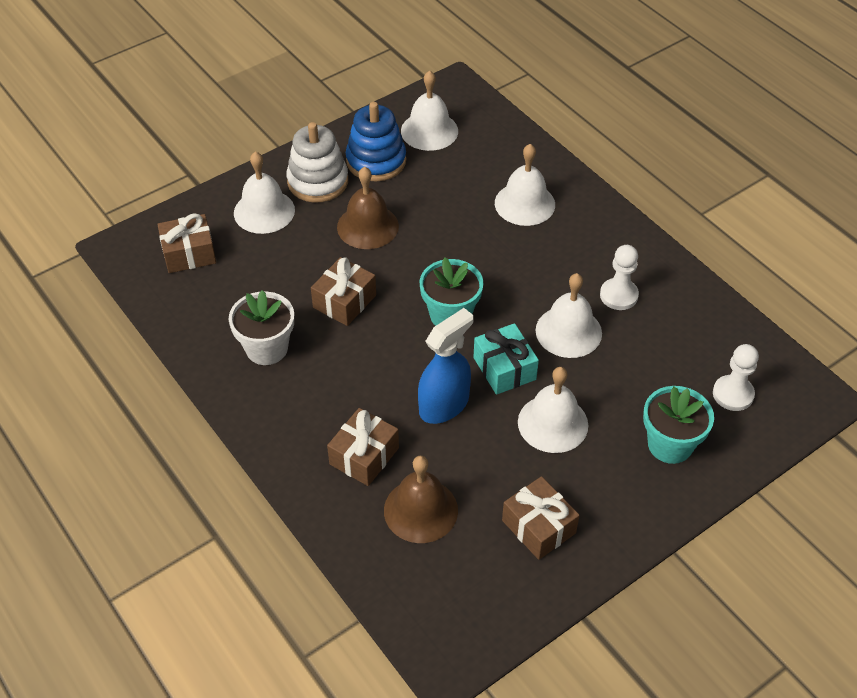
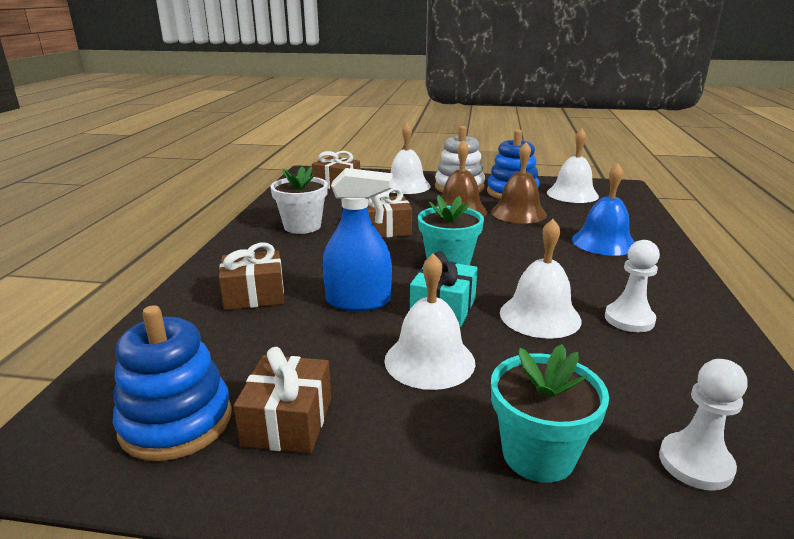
camera: 45 degrees right, 25 degrees down
brown bell [384,456,458,543] -> brown bell moved to [491,142,547,224]
white bell [495,144,555,226] -> blue bell [572,164,635,256]
none -> blue stacking toy [113,305,232,461]

